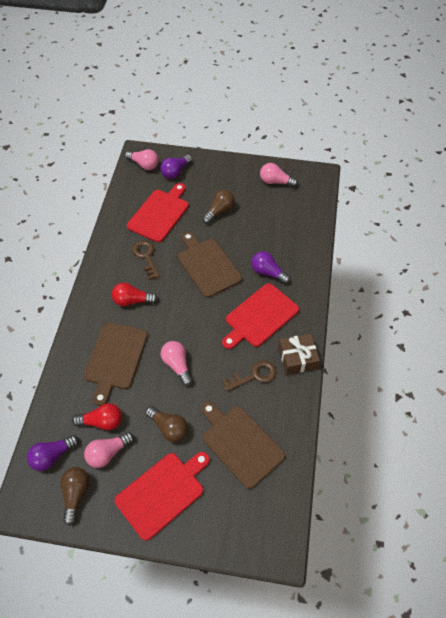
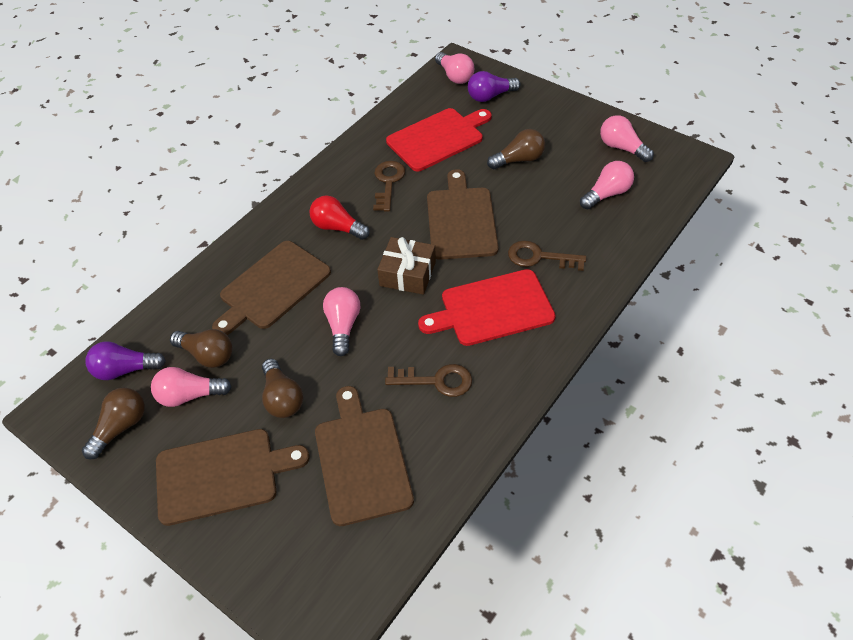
camera: 30 degrees right, 5 degrees down
red light bulb [72,403,122,430] -> brown light bulb [170,329,233,368]
red cutting board [115,452,210,541] -> brown cutting board [156,429,309,526]
purple light bulb [251,251,291,284] -> brown key [508,240,586,271]
brown gift [278,334,320,375] -> brown gift moved to [377,237,436,295]
none -> pink light bulb [580,161,634,210]

